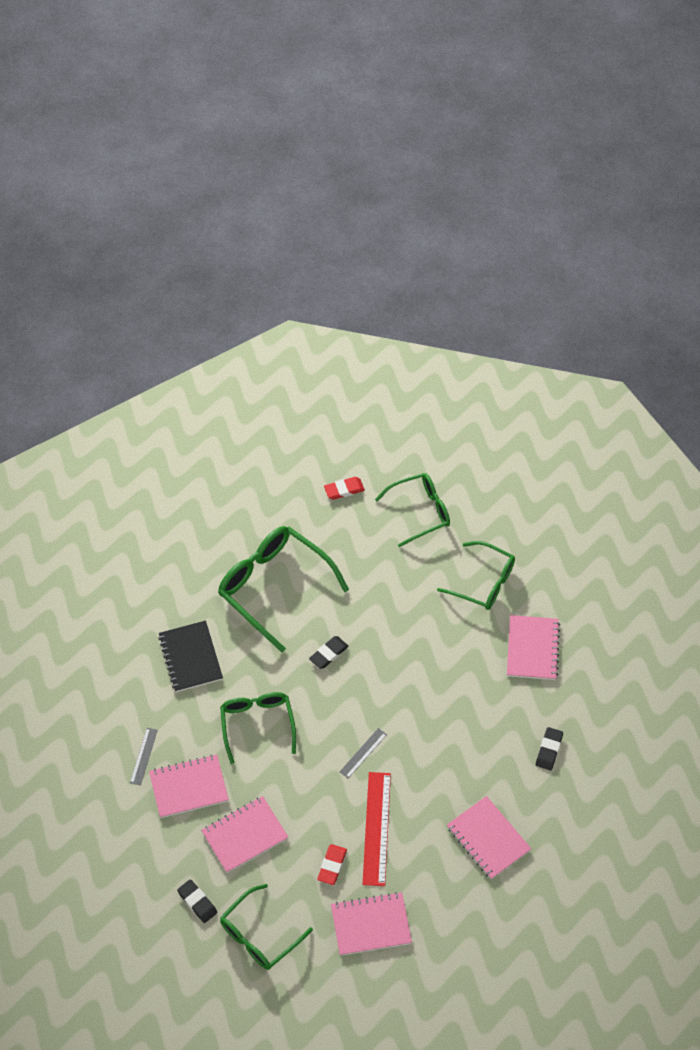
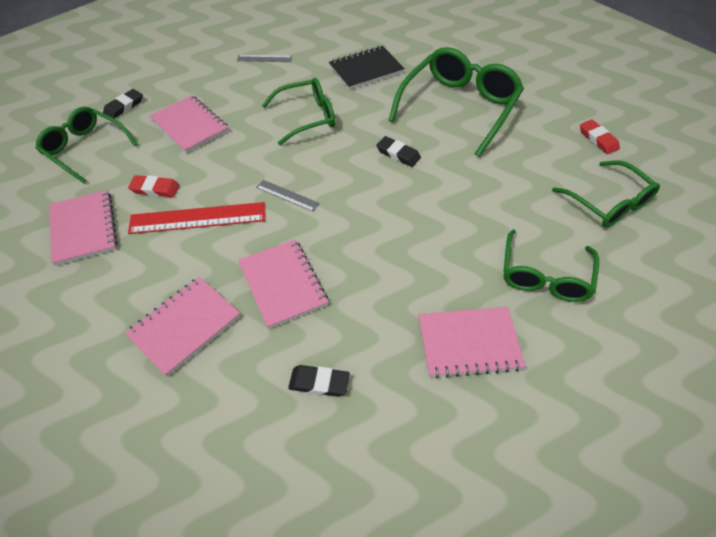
camera: 80 degrees right, 5 degrees down
pink notebook [149,754,229,818] -> pink notebook moved to [238,239,328,329]

